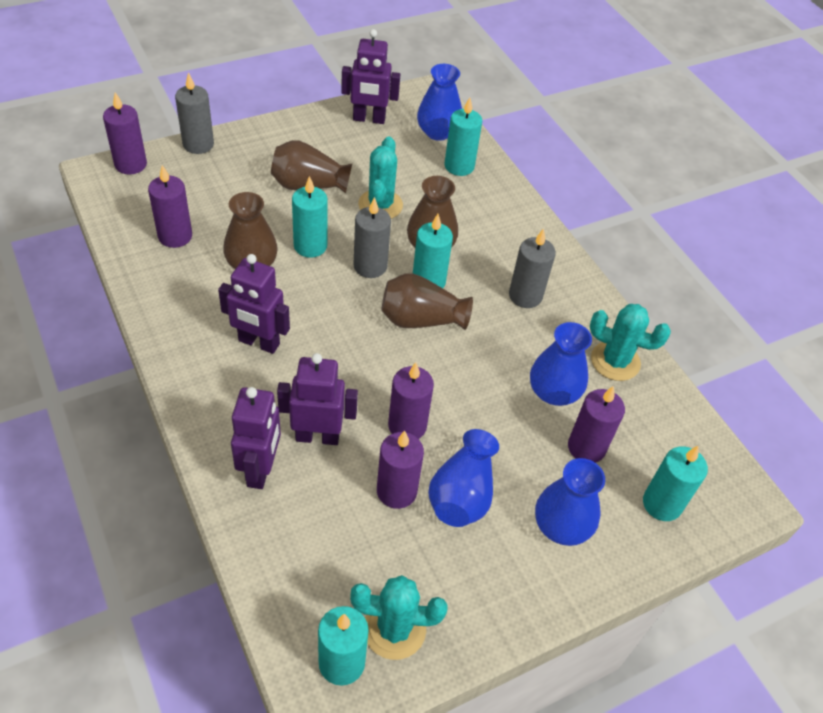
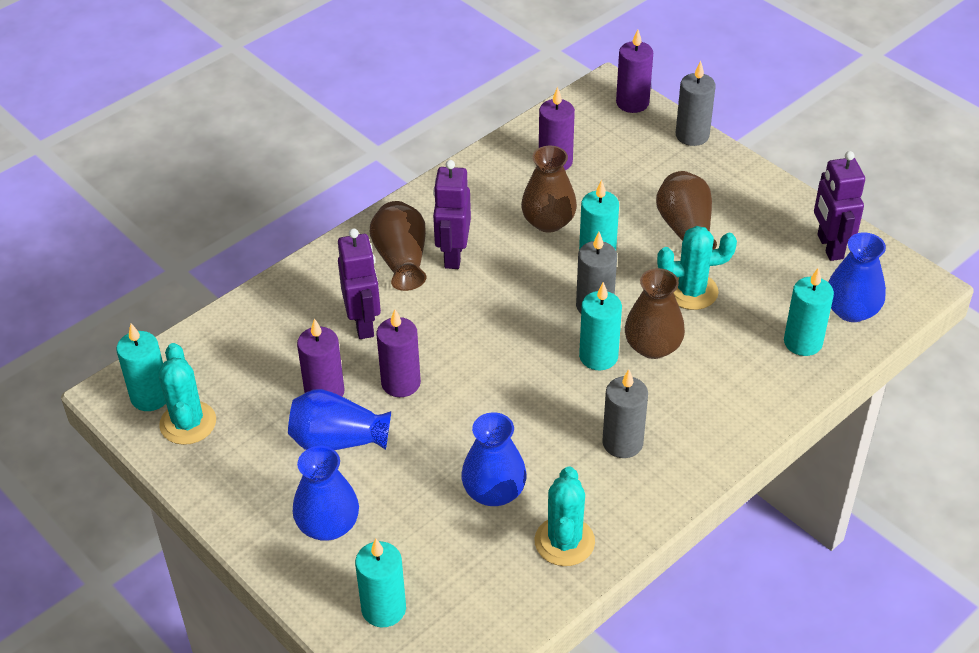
camera: 80 degrees right, 5 degrees down
purple robot [231,387,281,489] -> none
brown vase [382,273,473,330] -> brown vase moved to [370,201,427,291]
purple candle [568,386,625,463] -> none

